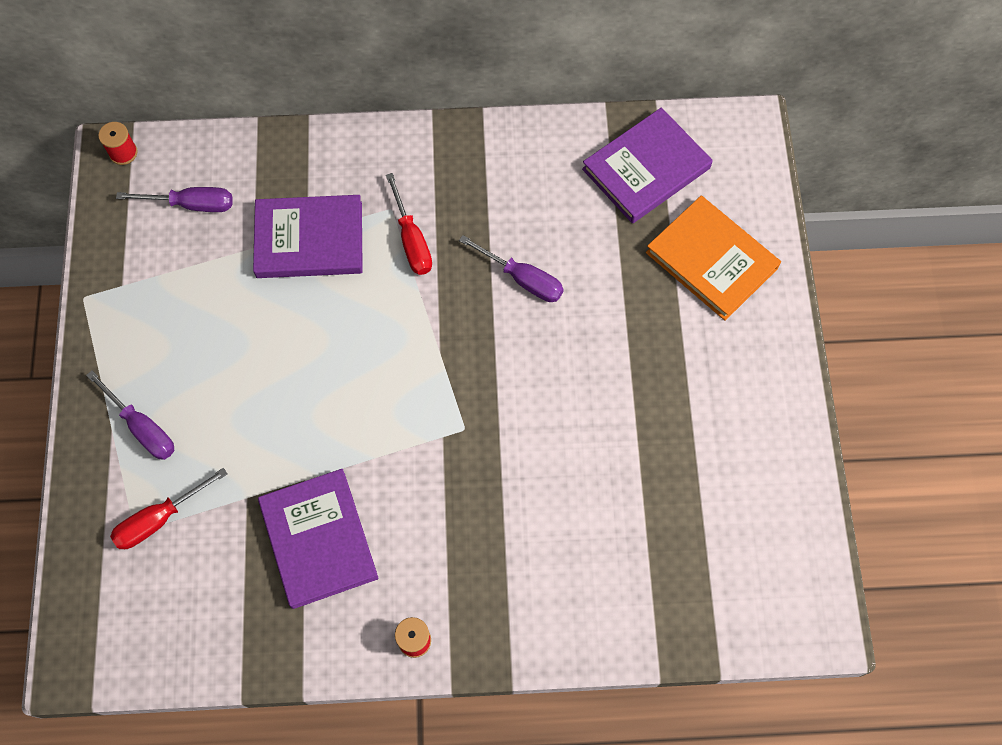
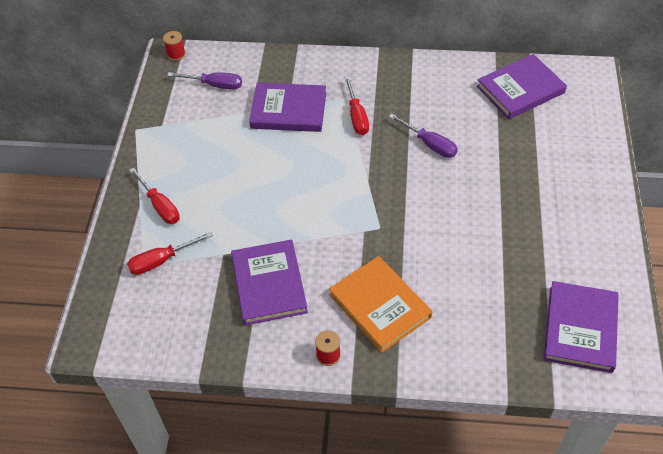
camera: 10 degrees right, 15 degrees down
purple screwdriver [86,370,174,460] -> red screwdriver [129,168,180,224]
orange book [646,196,781,321] -> orange book moved to [329,256,432,353]
none -> purple book [544,281,619,373]

